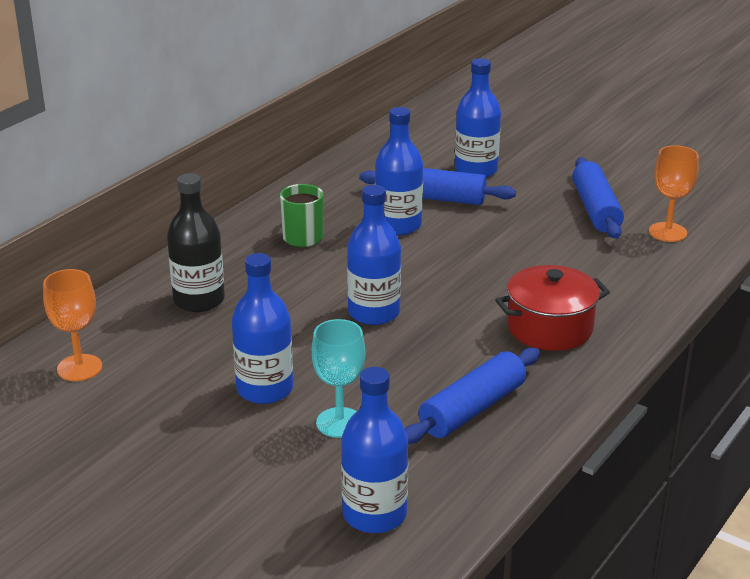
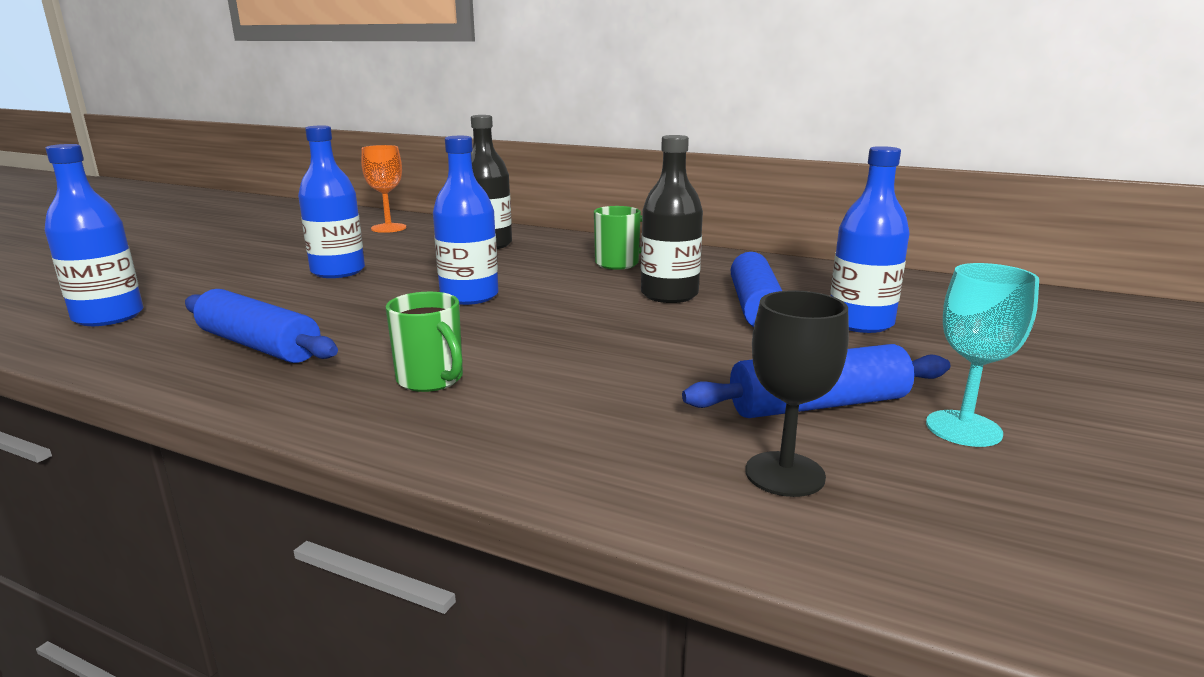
camera: 80 degrees right, 10 degrees down
turquoise goblet [312,319,365,438] -> turquoise goblet moved to [926,263,1039,447]
blue bottle [375,107,423,235] -> black bottle [641,135,703,303]
red pot [495,265,610,351] -> green mug [385,292,463,392]
orange goblet [649,145,699,242] -> black goblet [745,290,849,497]

